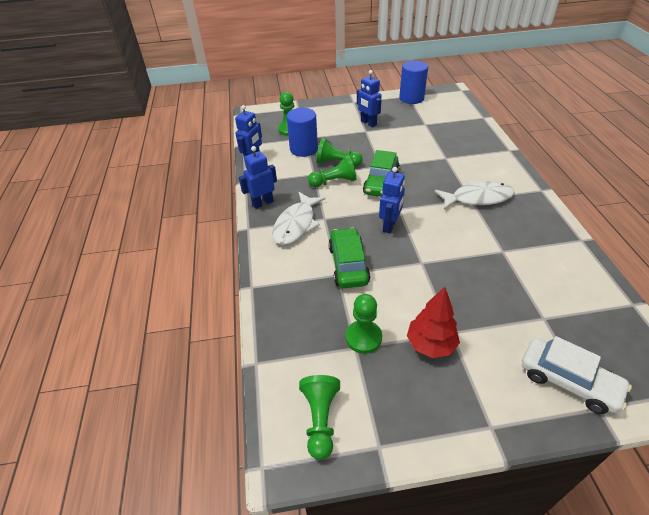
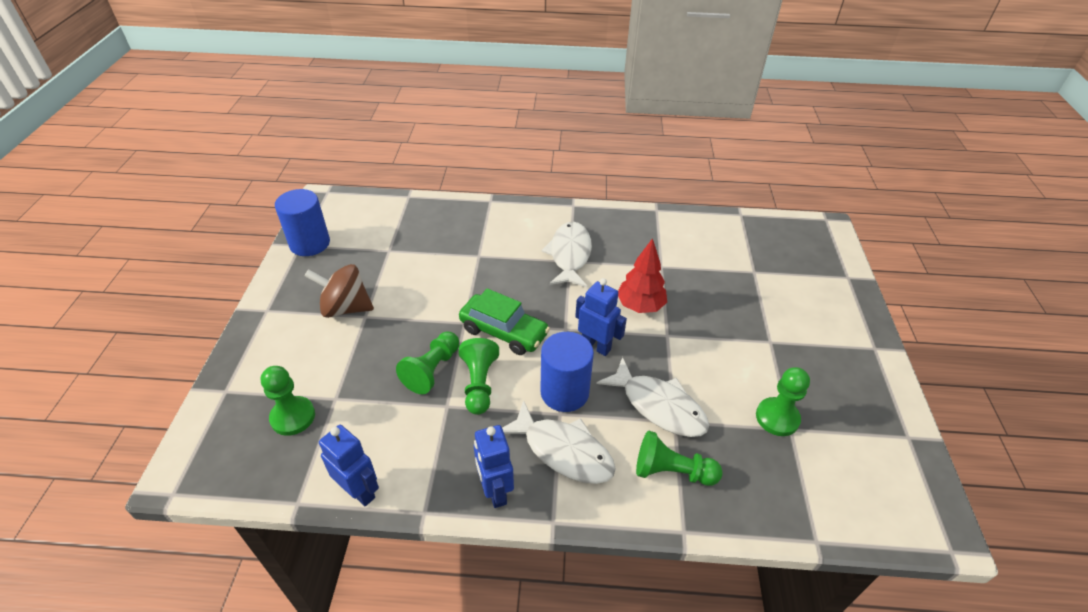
camera: 80 degrees left, 0 degrees up
blue cylinder [286,108,318,157] -> blue cylinder moved to [540,332,594,412]
green pawn [299,375,340,460] -> green pawn moved to [636,430,723,486]
green car [328,227,370,288] -> white fish [596,357,709,437]
blue robot [357,70,382,127] -> brown spinning top [304,264,374,318]
red tree [407,287,460,358] -> red tree moved to [618,238,667,313]
white car [522,336,632,414] -> none

